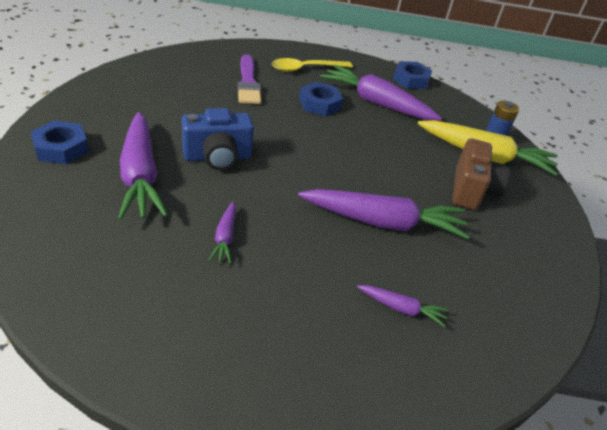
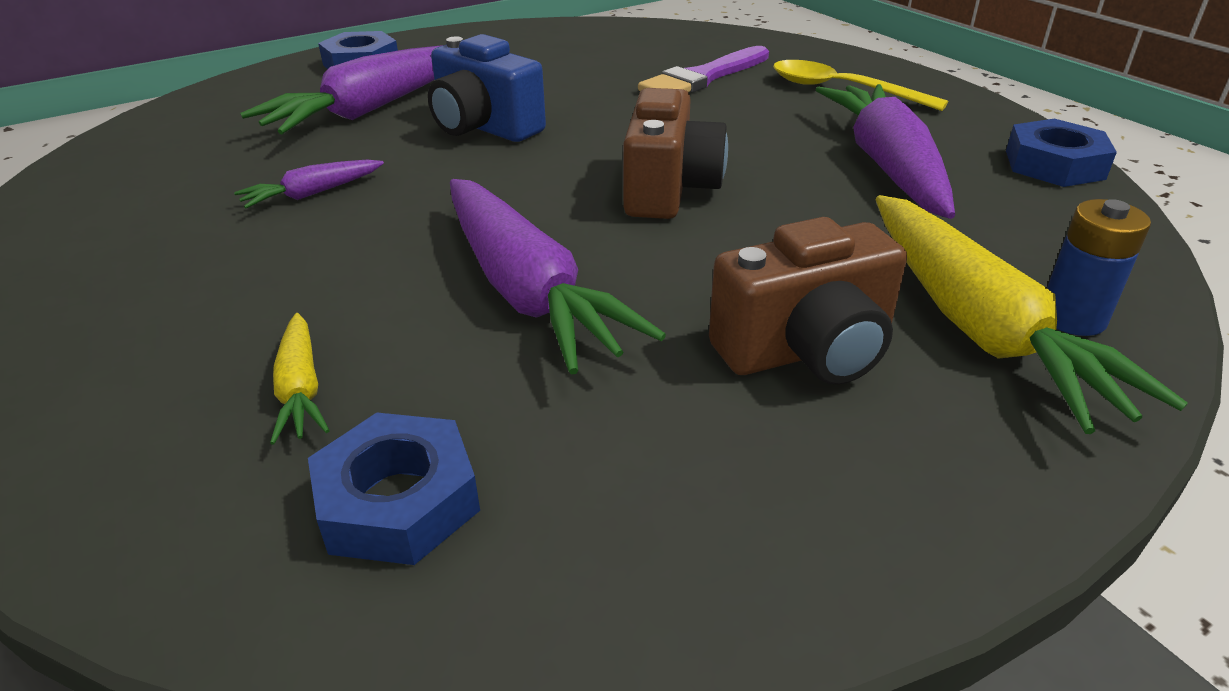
camera: 60 degrees right, 5 degrees down
blue nut [299,82,343,116] -> blue nut moved to [308,413,480,565]
purple carrot [357,285,449,327] -> yellow carrot [270,313,330,445]
none -> brown camera [623,88,728,219]

